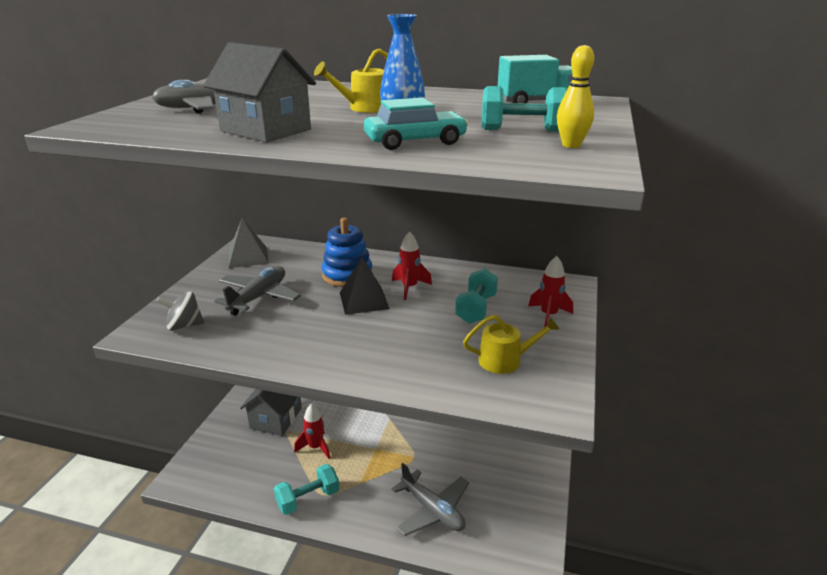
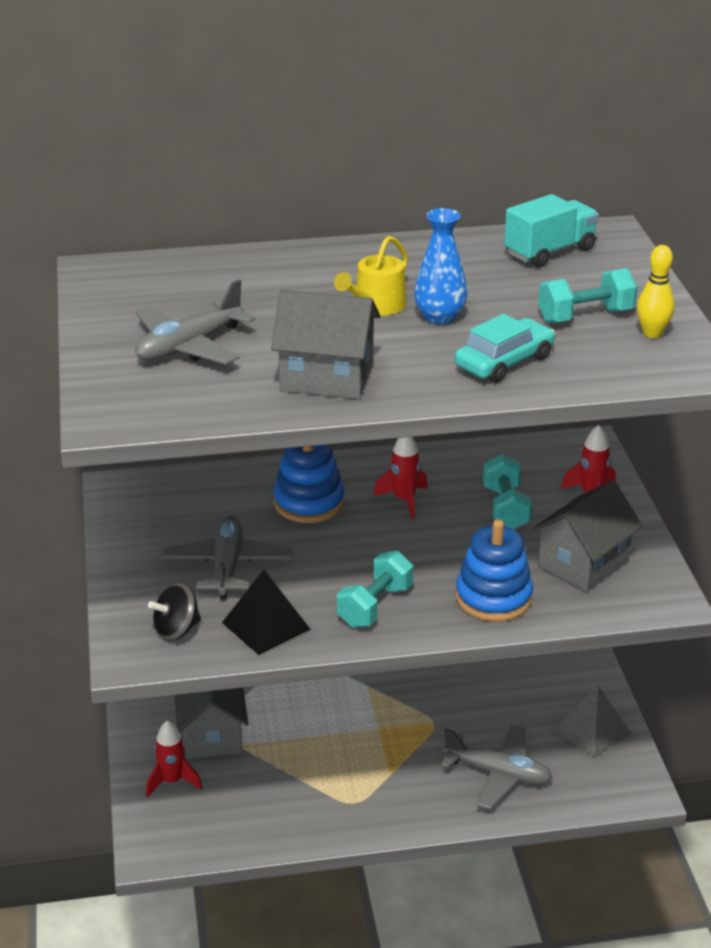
camera: 25 degrees left, 5 degrees up
grey spinning top [157,292,204,331] -> black spinning top [148,583,201,641]
grey pyramid [228,218,269,268] -> grey pyramid moved to [555,686,632,759]
turquoise dumbbell [274,464,339,515] -> turquoise dumbbell moved to [337,551,413,628]
red rocket [294,404,330,459] -> red rocket moved to [146,720,202,798]
black pyramid [340,257,390,315] -> black pyramid moved to [222,569,310,655]
yellow watering can [463,315,560,374] -> grey house [532,481,642,592]
none -> blue stacking toy [455,520,533,622]

